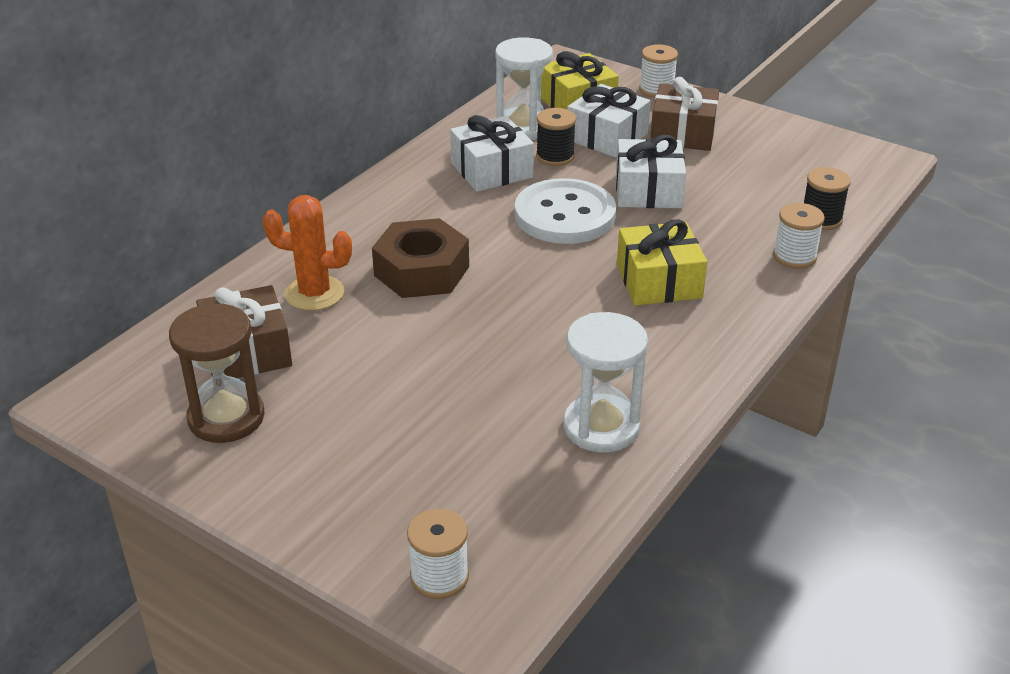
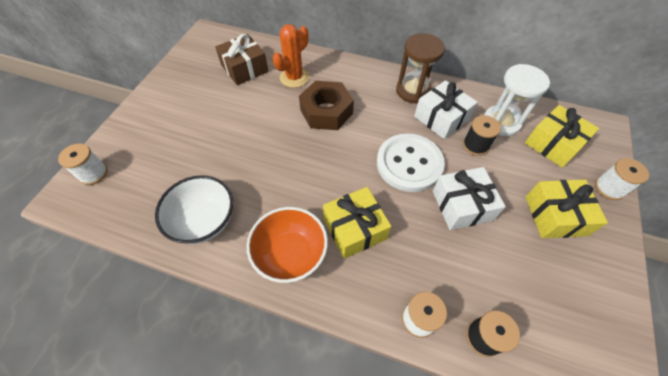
camera: 75 degrees right, 20 degrees up
brown hourglass [169,303,265,443] -> brown hourglass moved to [396,33,445,103]
orange cactus [263,195,352,311] -> orange cactus turned 45 degrees clockwise [273,24,309,88]
white hourglass [563,312,648,452] -> white bowl [155,175,233,244]
white gift [567,84,650,158] -> none
brown gift [650,77,719,151] -> yellow gift [526,179,608,238]
none -> orange bowl [247,207,328,283]

